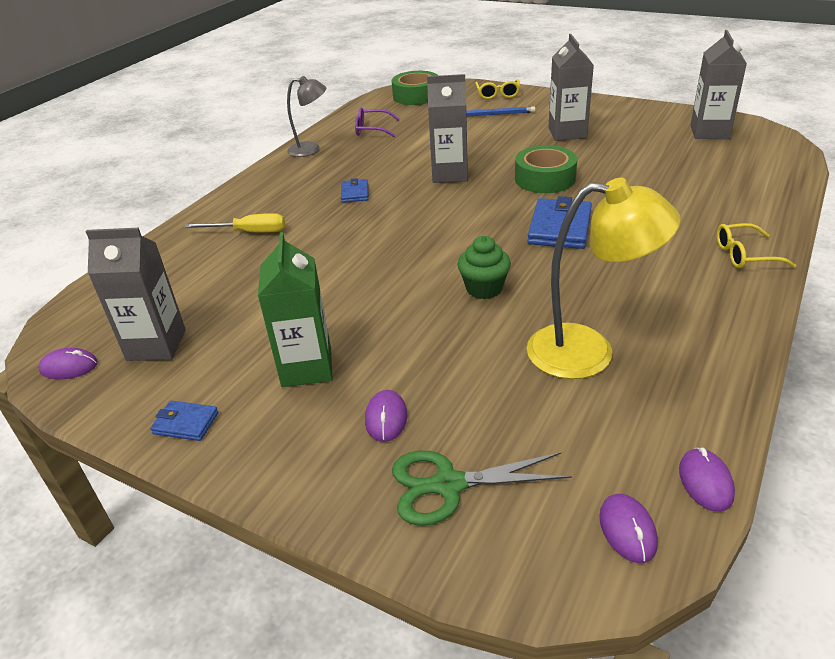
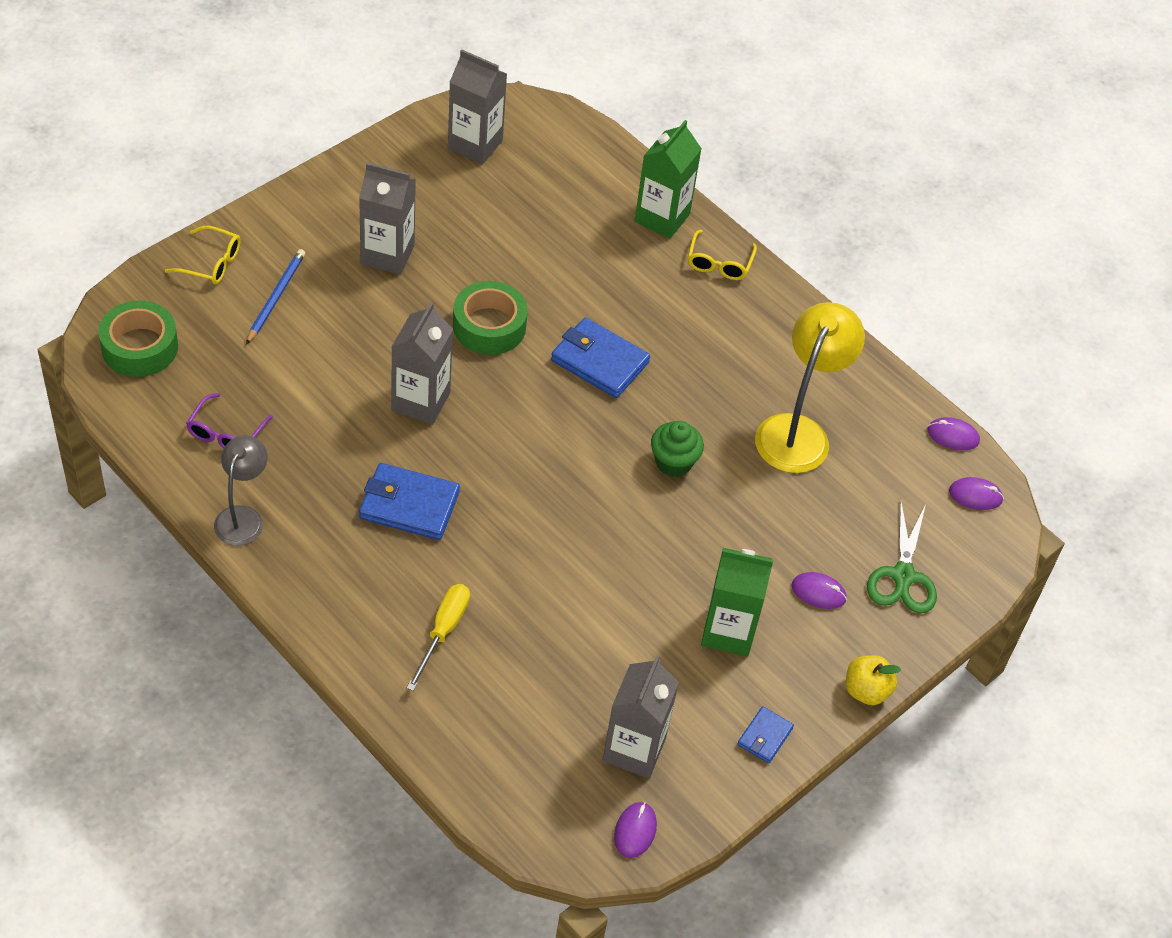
camera: 80 degrees left, 15 degrees up
blue wallet [341,178,369,203] -> blue wallet [359,463,460,540], size x1.83
none -> green carton [635,120,702,239]
none -> yellow apple [846,655,901,705]

